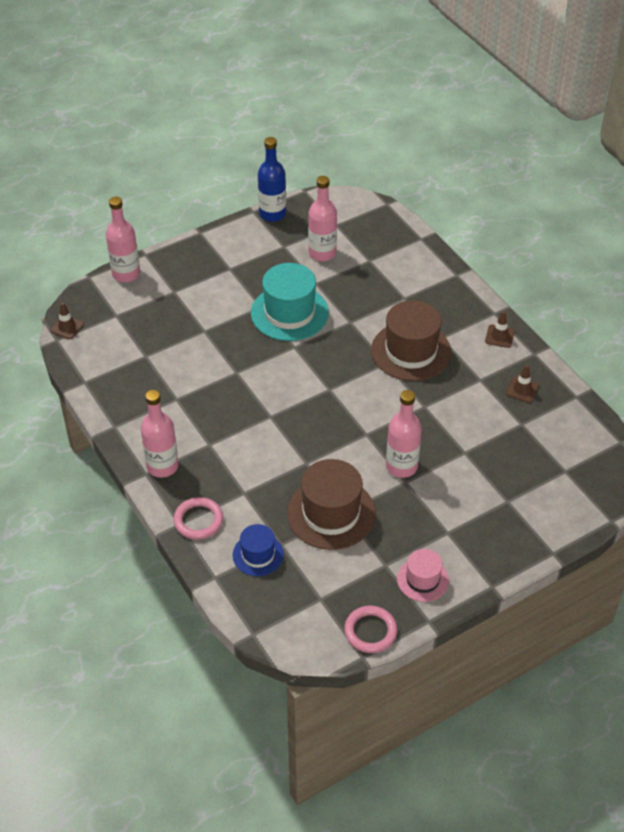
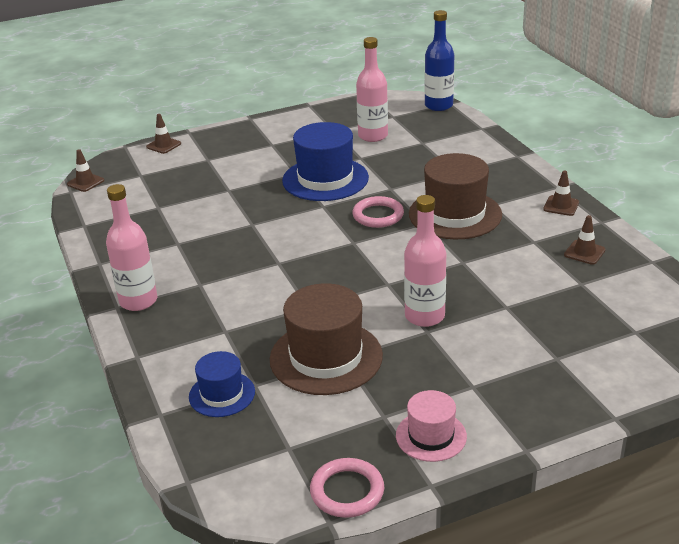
camera: 10 degrees right, 15 degrees down
pink bottle [106,196,140,282] -> brown traffic cone [146,114,181,154]
pink ring [173,497,223,539] -> pink ring moved to [352,196,404,228]
turquoise hat [251,263,329,341] -> blue hat [282,122,369,201]
blue bottle [258,137,286,222] -> blue bottle moved to [425,10,454,111]

